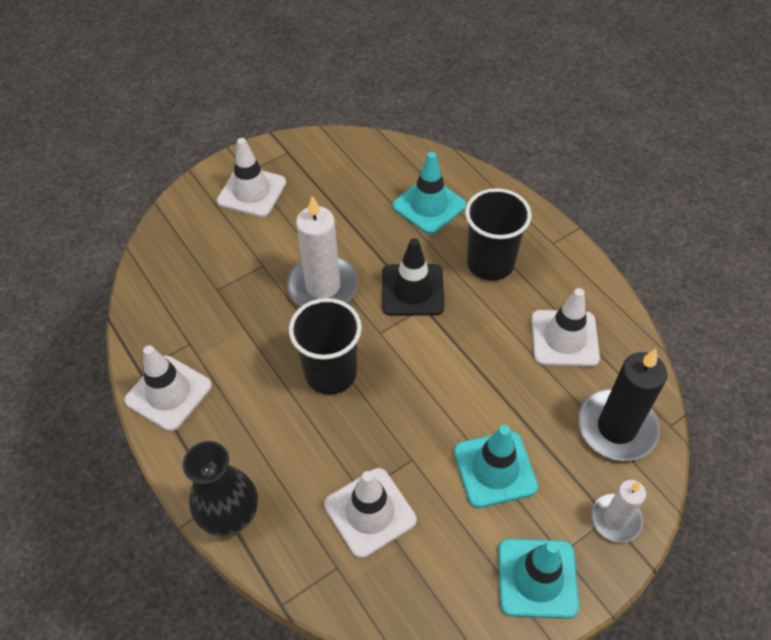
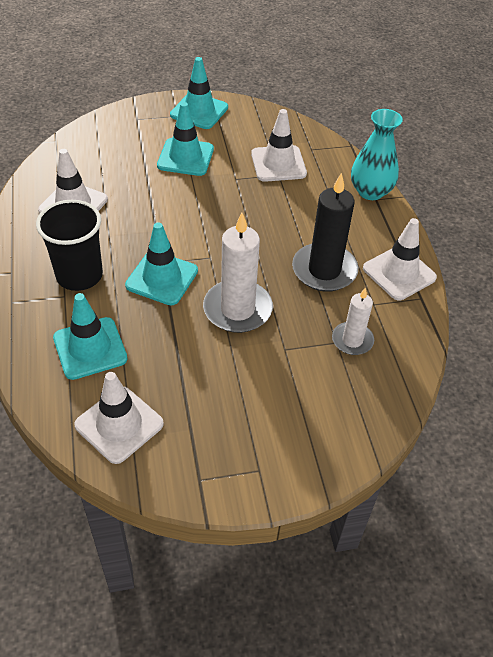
camera: 160 degrees left, 5 degrees down
black vase [183,441,258,537] -> turquoise vase [351,109,403,200]
white traffic cone [217,138,286,218] -> white traffic cone moved to [74,372,164,464]
black cup [289,298,362,395] -> none
black traffic cone [382,238,445,316] -> turquoise traffic cone [125,222,198,305]
black candle [578,349,667,461] -> black candle moved to [292,173,358,292]
white candle [591,480,646,542] -> white candle moved to [332,288,374,355]

